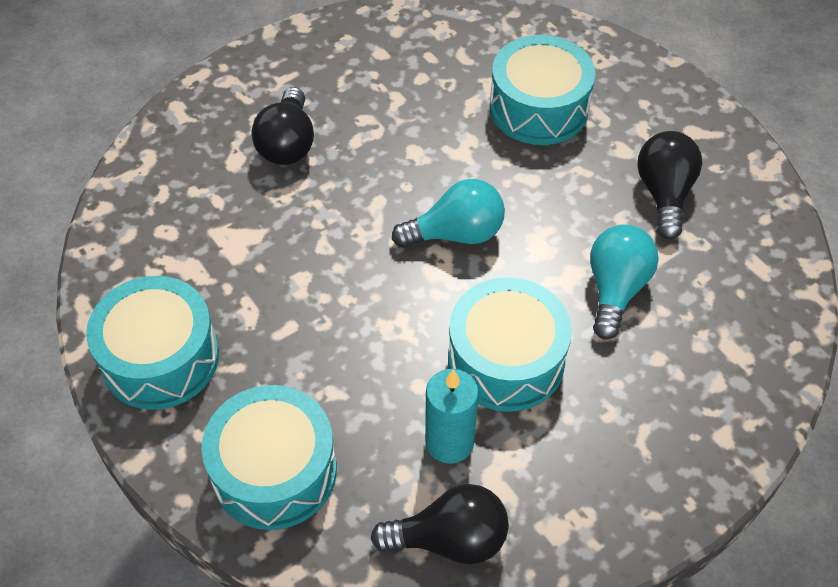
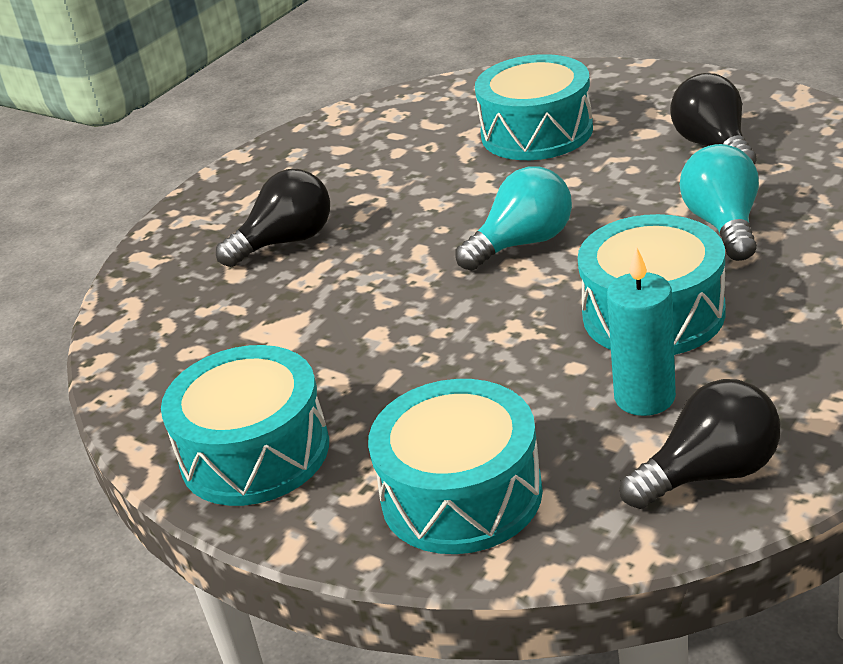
camera: 15 degrees left, 20 degrees down
black light bulb [251,87,314,165] -> black light bulb turned 105 degrees counterclockwise [216,169,330,267]

